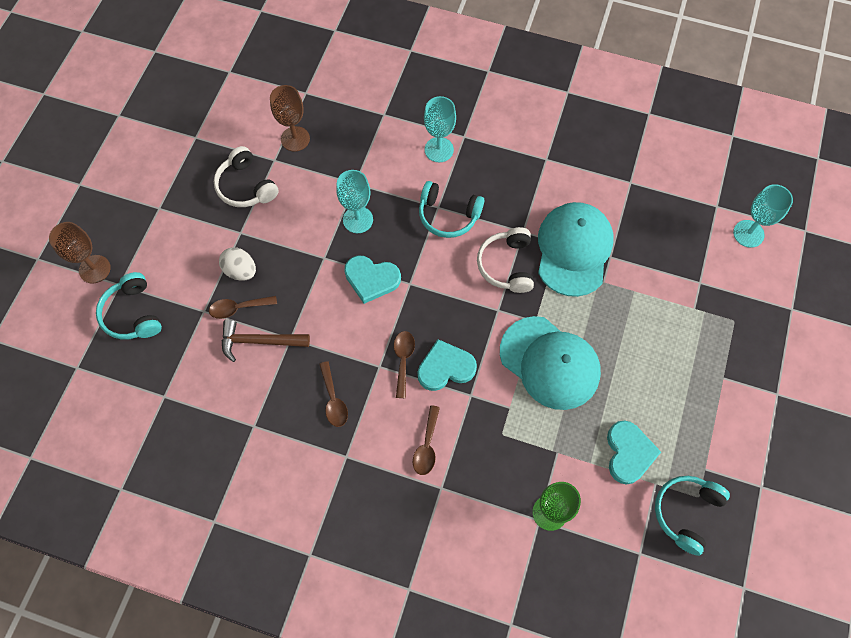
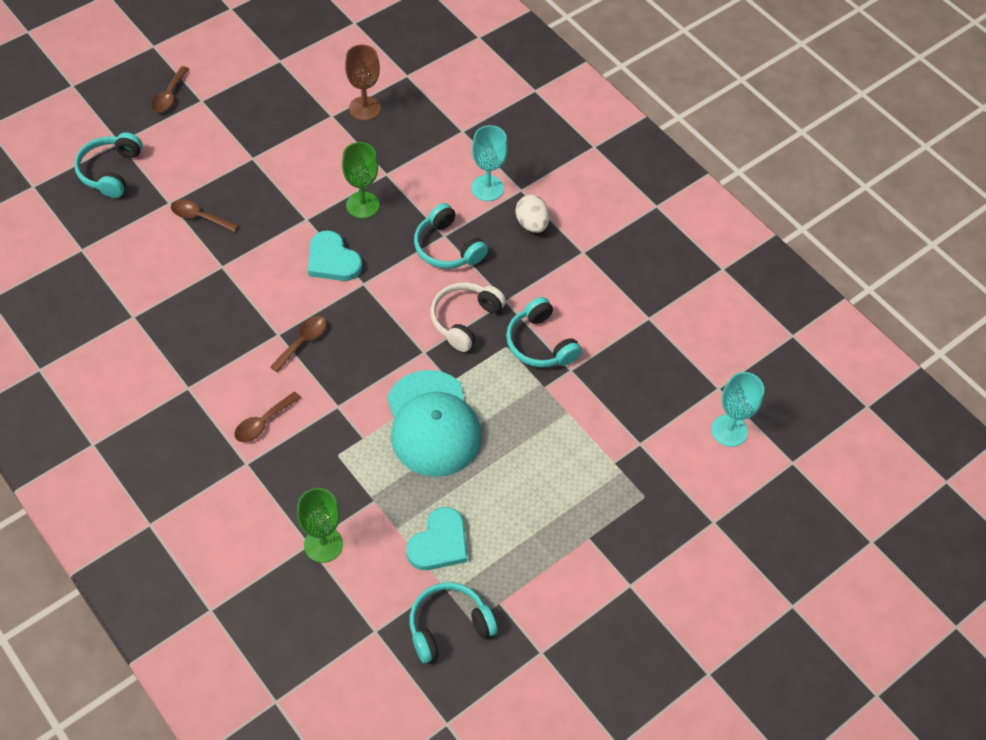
camera: 30 degrees right, 10 degrees down
brown goblet [49,222,111,283] -> none
white headphones [214,146,279,207] -> none
white egg [219,247,256,280] -> white egg moved to [516,195,549,233]
brown hammer [222,320,310,362] -> none
brown spoon [319,361,348,427] -> brown spoon moved to [151,66,189,112]
turquoise goblet [336,170,373,233] -> green goblet [342,142,380,218]
turquoise heart [418,339,477,391] -> none
turquoise cap [538,202,614,297] -> turquoise headphones [506,297,582,367]

